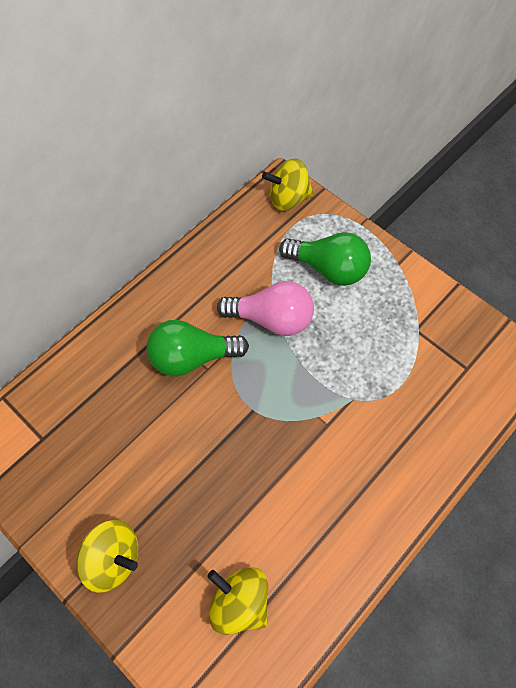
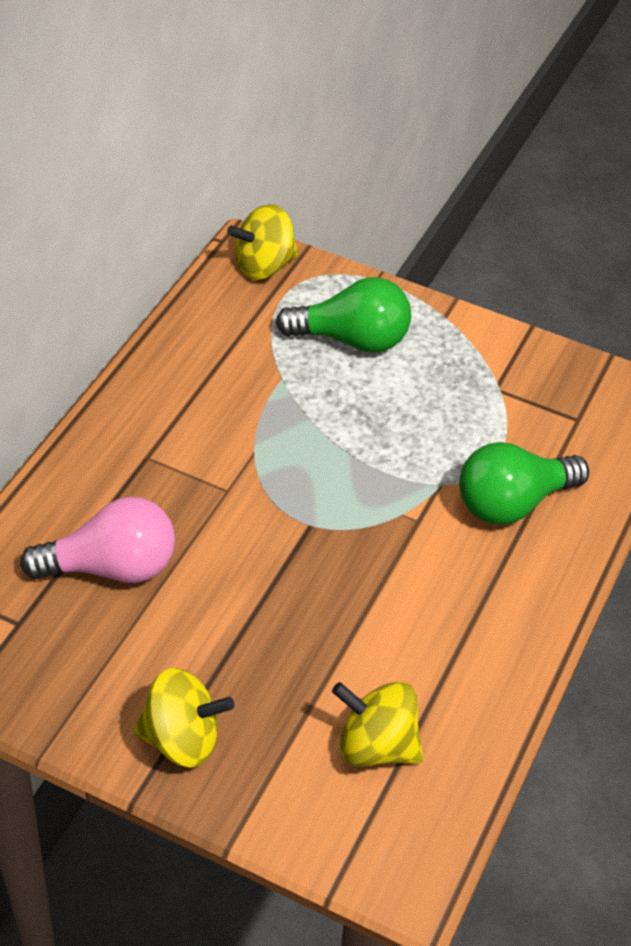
camera: 20 degrees left, 15 degrees down
green light bulb [147,320,249,376] -> green light bulb moved to [459,442,589,525]
pink light bulb [217,281,314,336] -> pink light bulb moved to [20,497,175,583]

